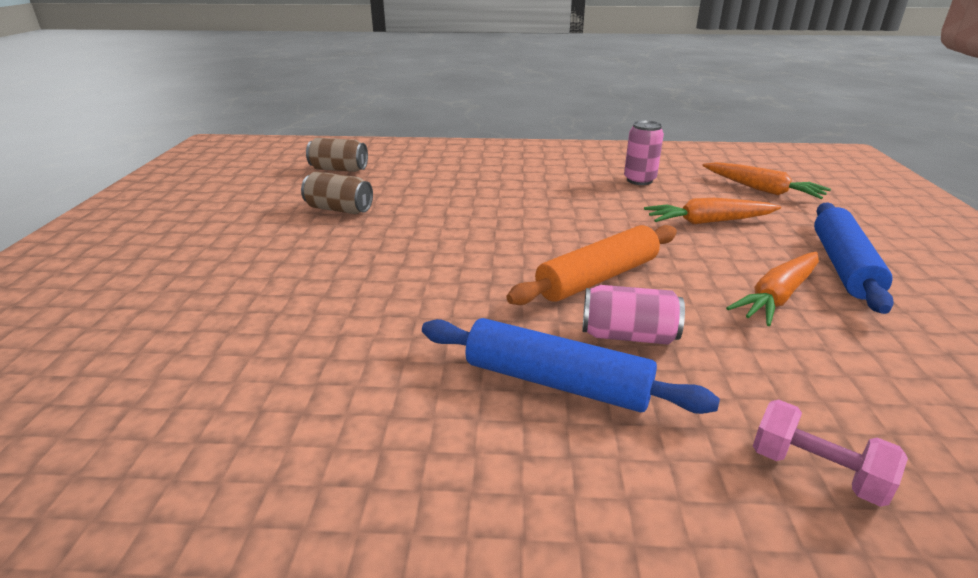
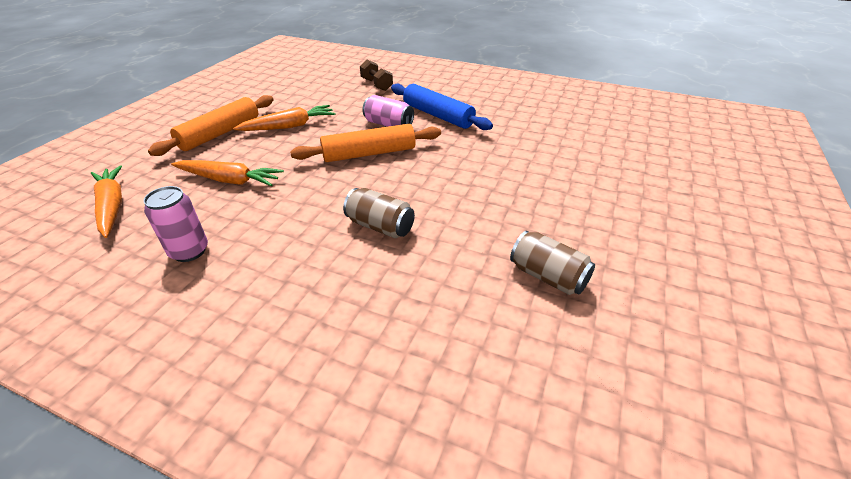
camera: 160 degrees left, 10 degrees up
brown can [306,138,368,172] -> brown can moved to [343,188,415,238]
pink dumbbell [753,400,908,507] -> brown dumbbell [360,60,393,91]
blue rolling pin [814,202,894,314] -> orange rolling pin [148,95,274,156]

